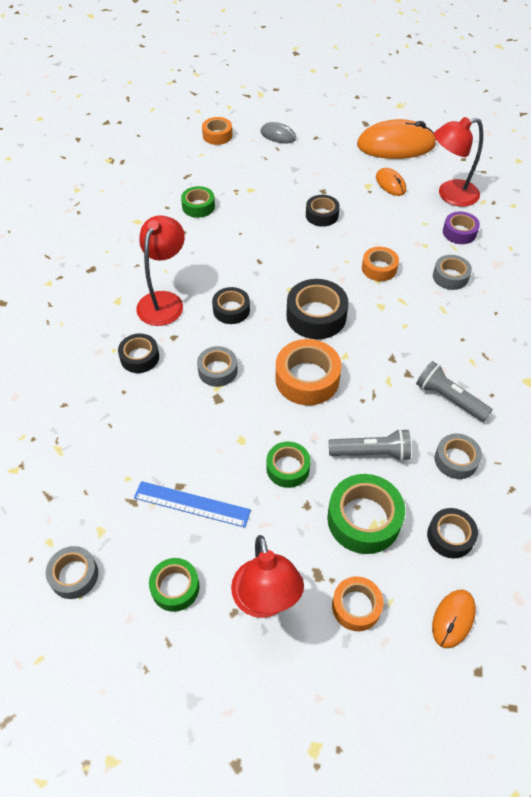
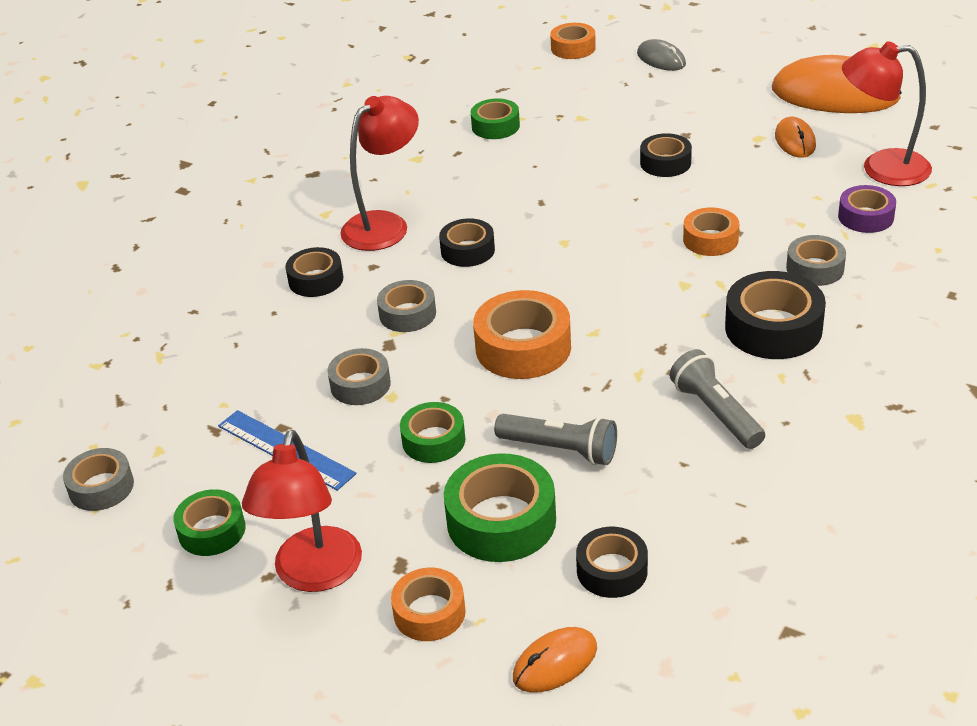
camera: 25 degrees right, 15 degrees down
black tape [286,279,348,339] -> black tape moved to [725,271,826,359]
grey tape [435,434,482,479] -> grey tape moved to [327,348,391,405]

